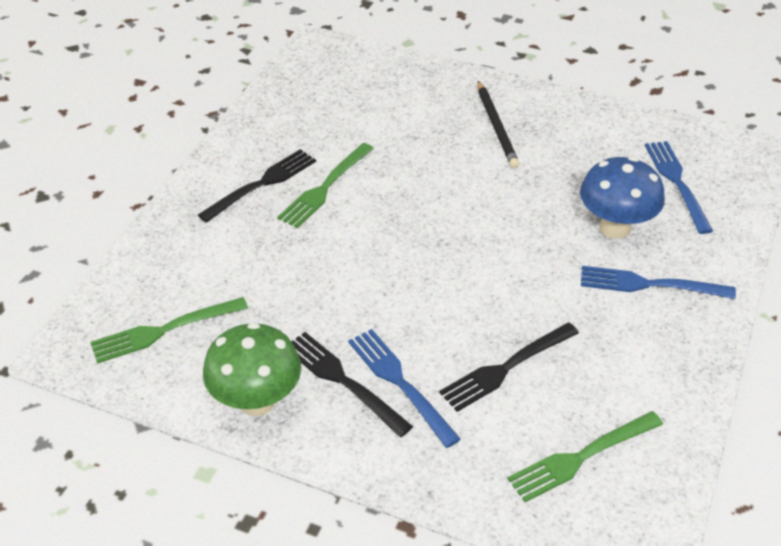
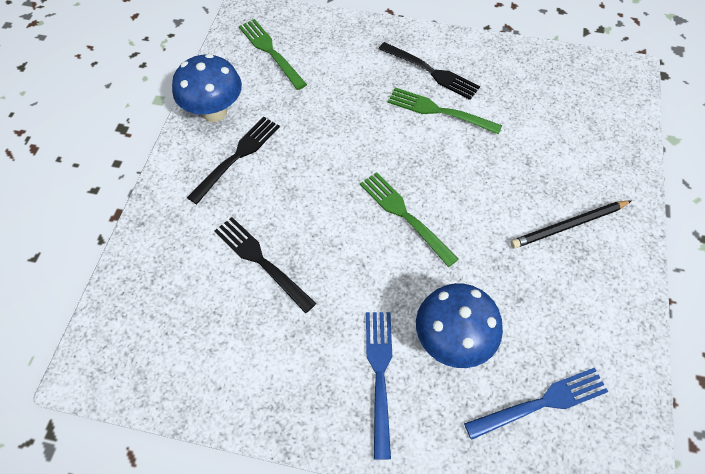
camera: 80 degrees right, 15 degrees up
green mushroom [203,322,301,416] -> blue mushroom [172,54,242,122]
blue fork [348,329,461,448] -> none
green fork [507,411,663,502] -> green fork moved to [360,172,458,267]

